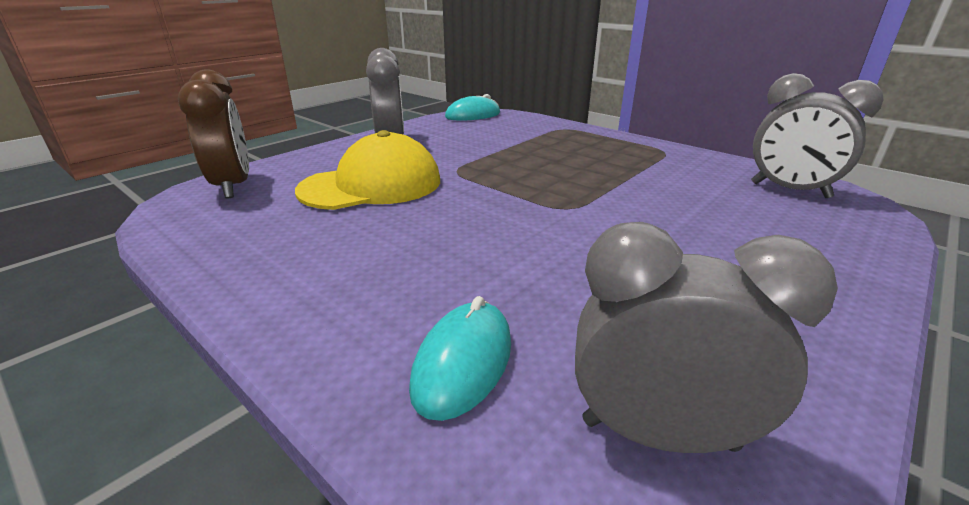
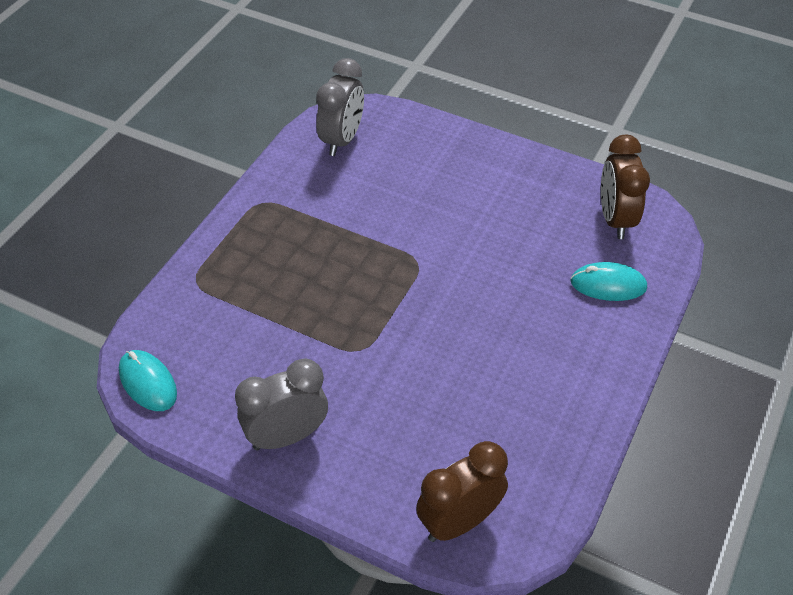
camera: 105 degrees left, 20 degrees up
yellow cap [295,130,440,210] -> none
grey clock [575,222,838,453] -> brown clock [601,135,650,239]

